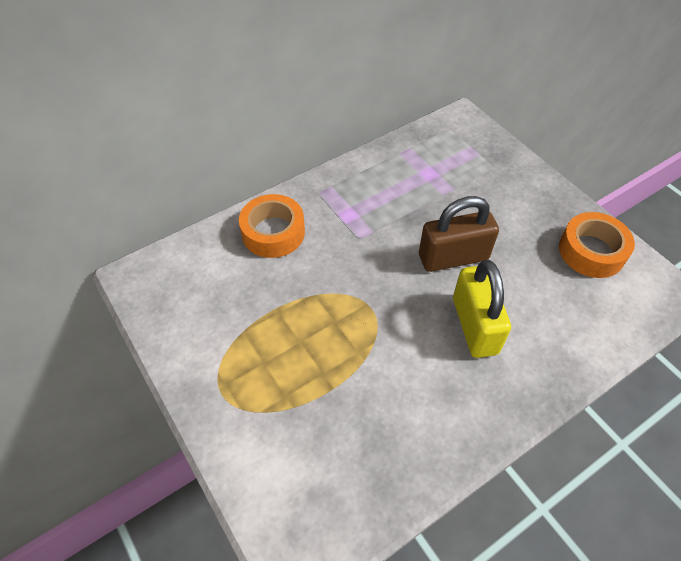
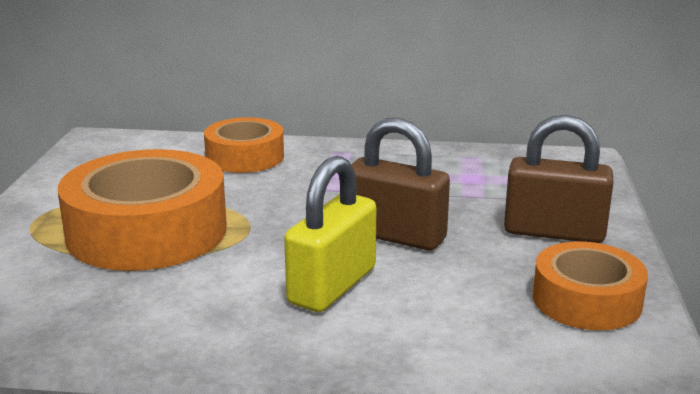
camera: 40 degrees right, 30 degrees down
none -> orange tape [58,149,227,271]
none -> brown padlock [504,115,613,243]

